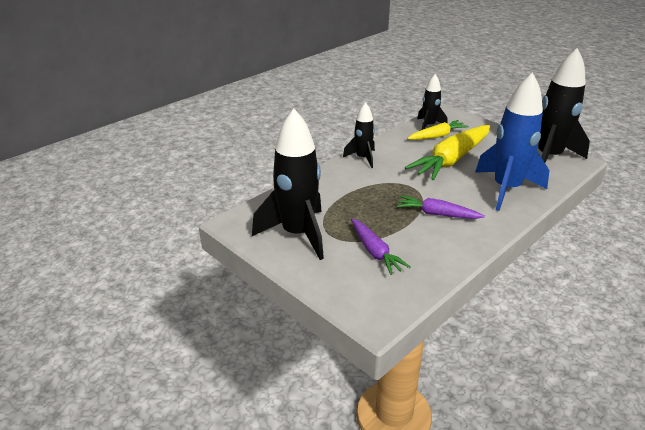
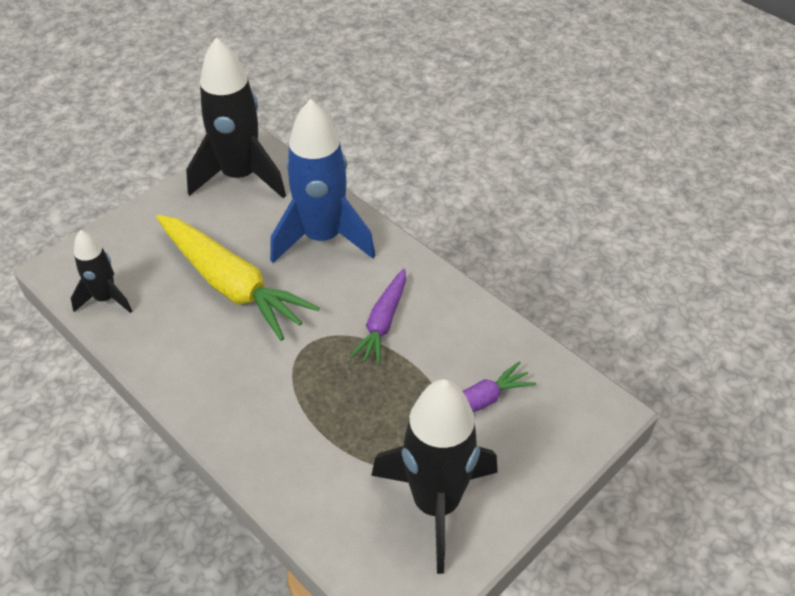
camera: 90 degrees left, 15 degrees up
black rocket [343,102,375,168] -> none
yellow carrot [407,120,469,140] -> none

